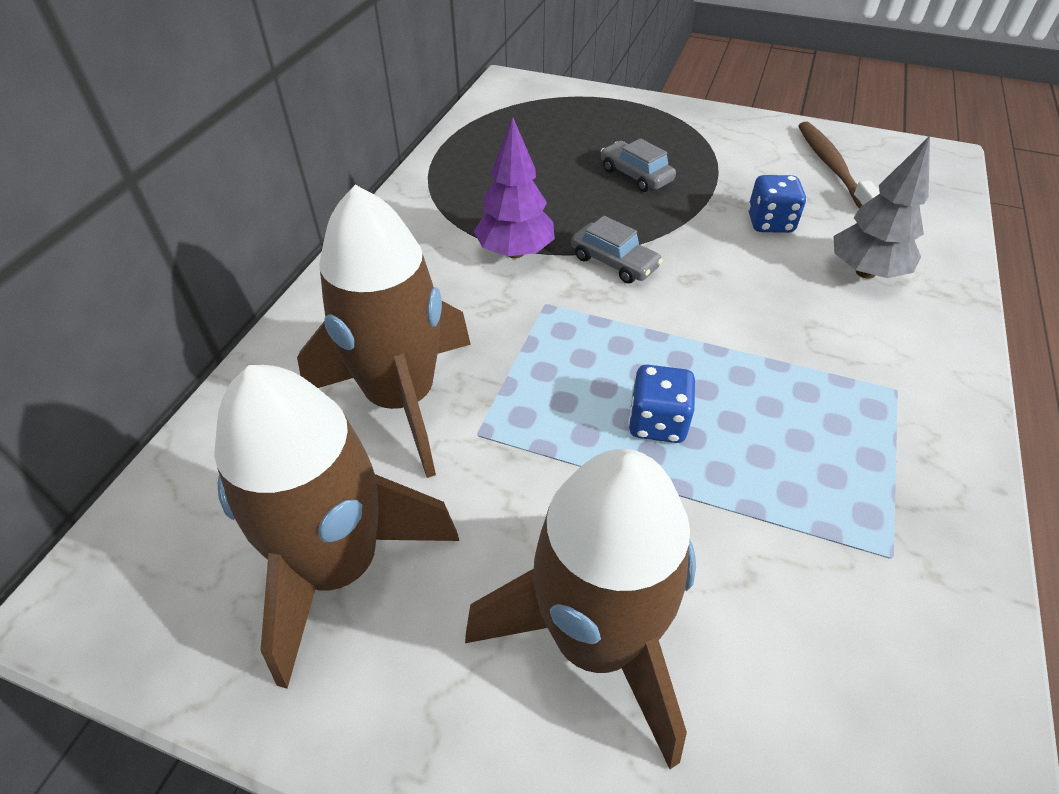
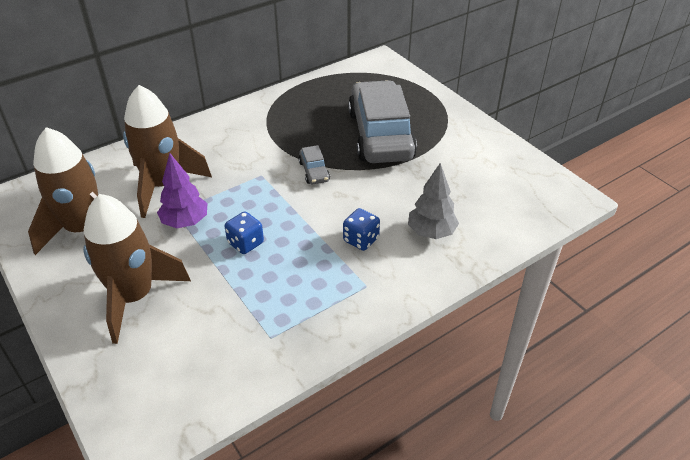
camera: 35 degrees right, 5 degrees down
purple tree [473,117,555,258] -> purple tree moved to [157,153,207,228]
grey car [601,138,676,192] -> grey car [348,80,417,163], size x2.49
blue dice [748,175,806,233] -> blue dice moved to [343,208,380,251]
brown toothbrush [798,122,880,209] -> none

